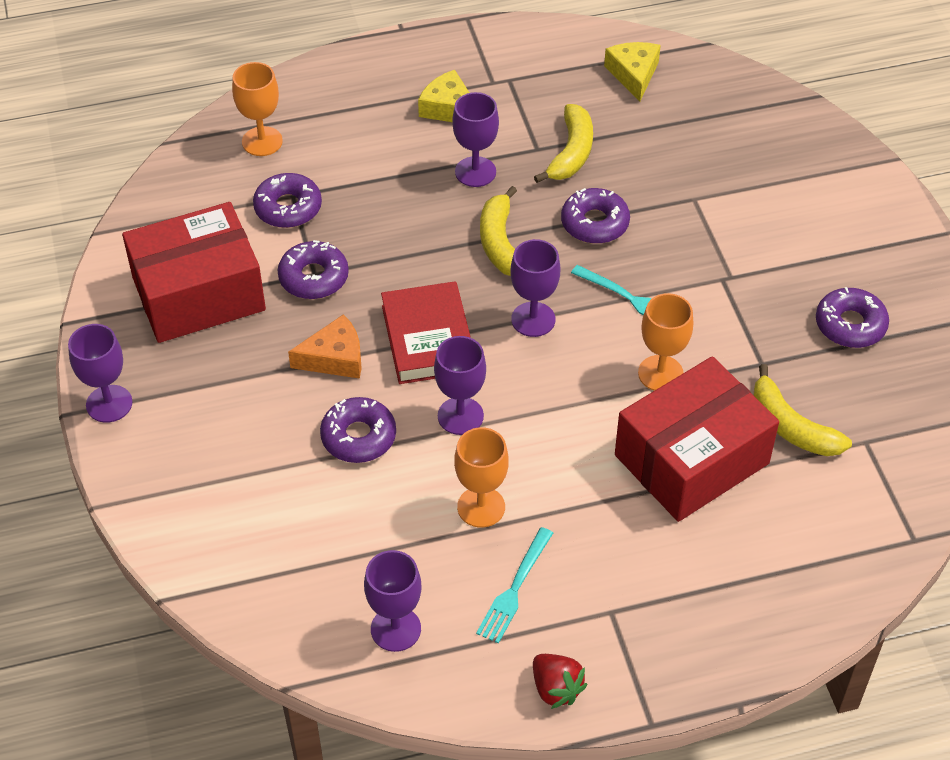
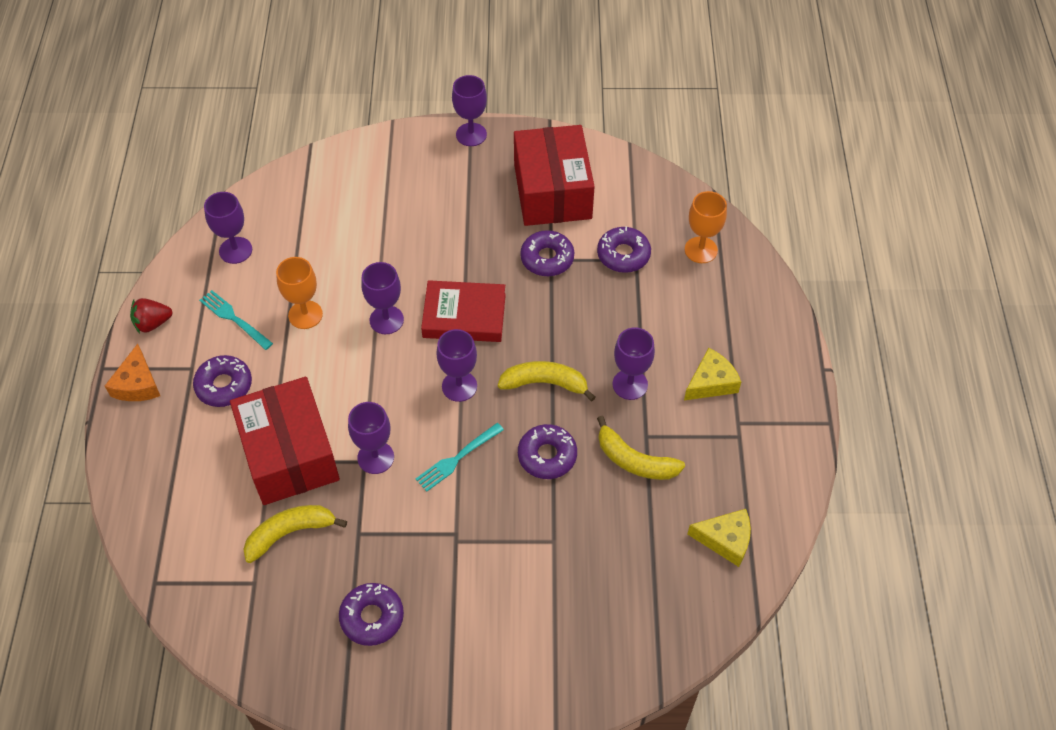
camera: 105 degrees right, 5 degrees up
orange cheese [288,314,361,379] -> orange cheese moved to [105,344,160,401]
purple donut [320,397,396,463] -> purple donut moved to [193,355,252,407]
orange goblet [638,293,693,391] -> purple goblet [348,402,394,474]

